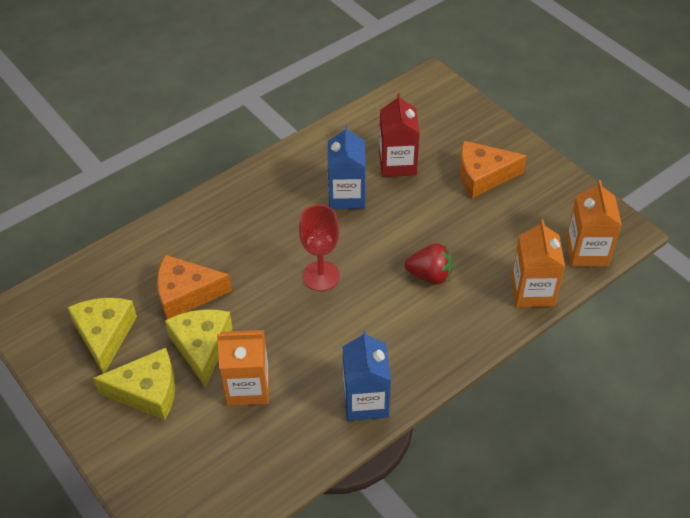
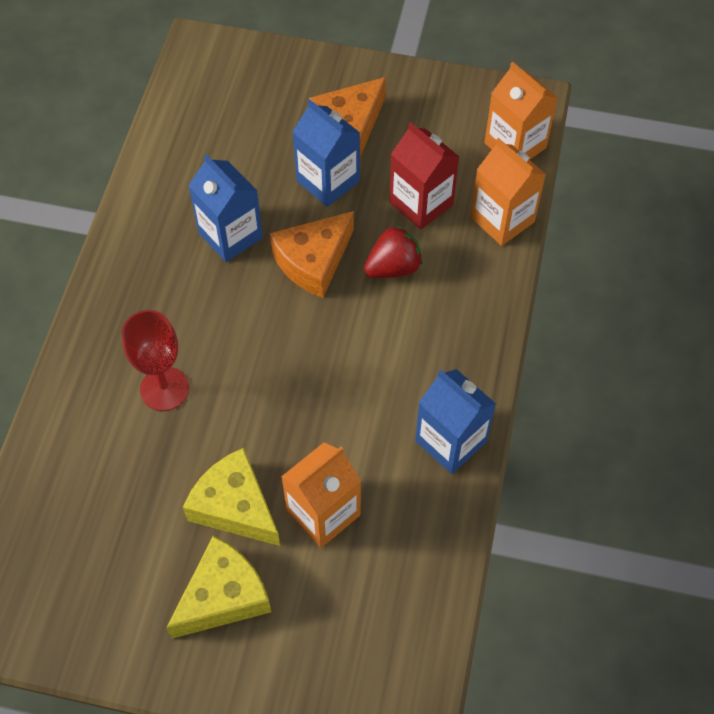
camera: 40 degrees left, 10 degrees up
yellow cheese [68,298,137,374] -> none
orange cheese [157,255,232,319] -> orange cheese moved to [270,211,354,298]
red goblet [299,205,340,291] -> red goblet moved to [122,310,189,411]
red carton [379,93,420,177] -> red carton moved to [389,122,459,230]
none -> blue carton [293,99,360,207]

